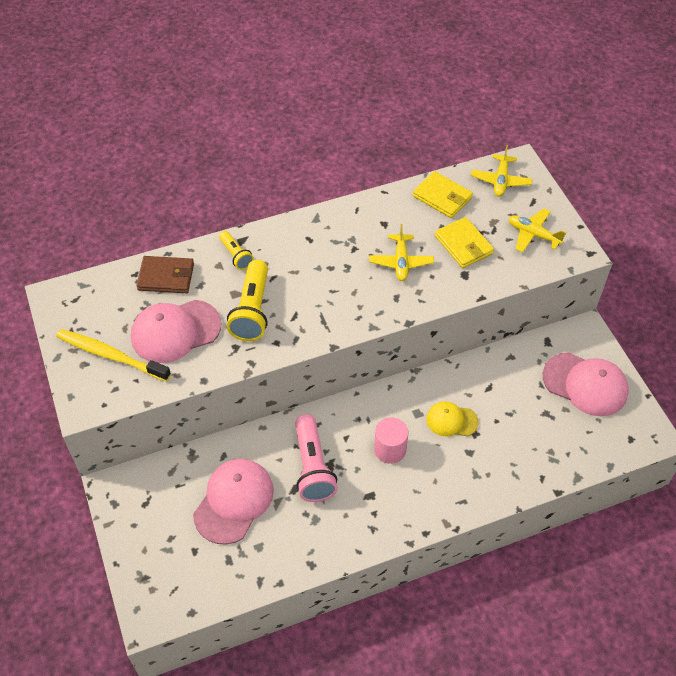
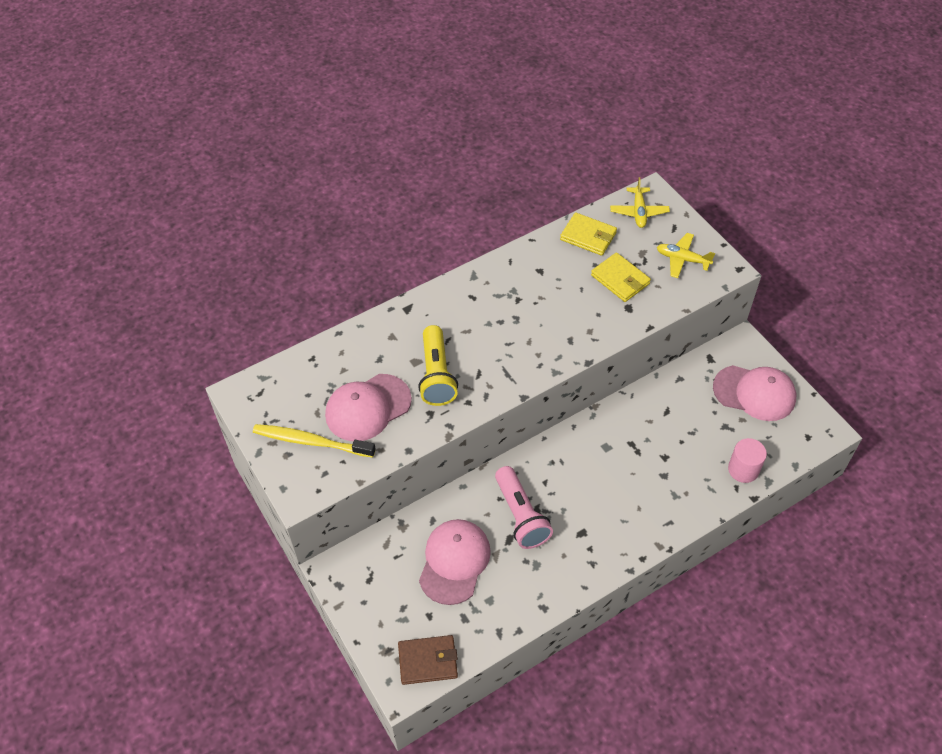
camera: 10 degrees left, 0 degrees up
brown wallet [136,256,194,293] -> brown wallet moved to [398,635,458,685]
yellow flashlight [219,231,254,270] -> none
yellow plane [369,224,434,281] -> none
pink cylinder [374,417,408,464] -> pink cylinder moved to [728,438,767,483]
yellow cap [426,402,478,436] -> none

